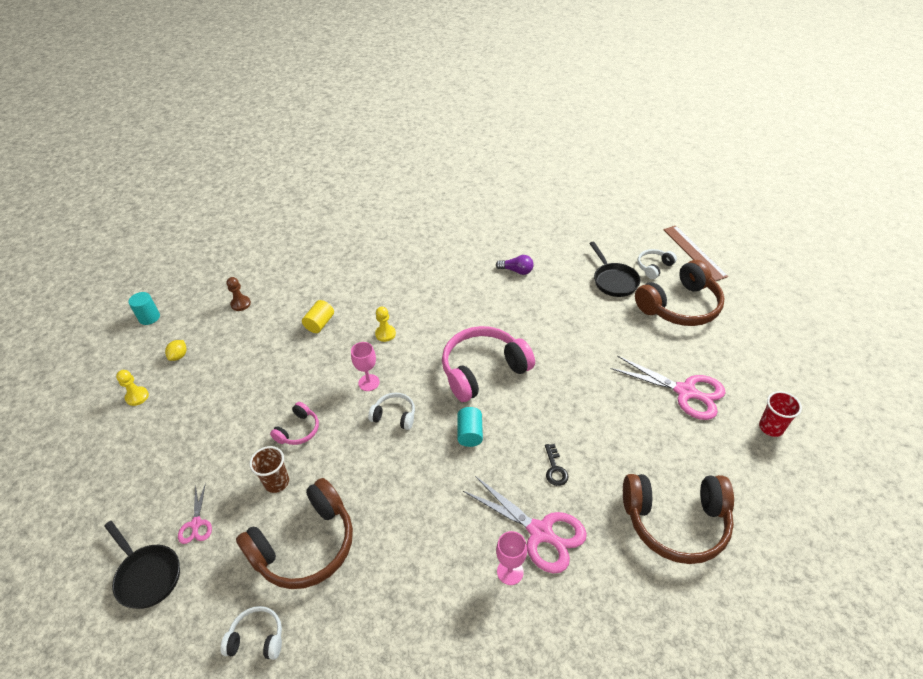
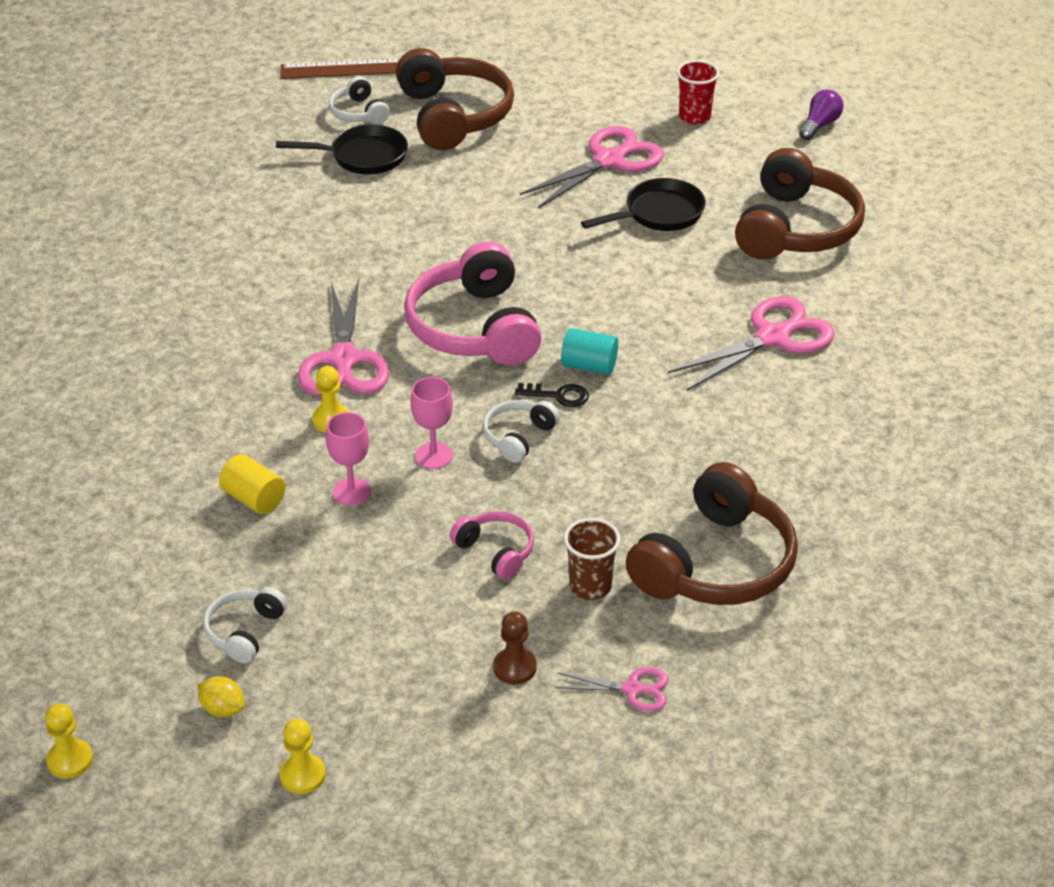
camera: 75 degrees left, 5 degrees down
black pan [104,521,180,609] -> black pan moved to [581,178,706,231]
turquoise cylinder [128,292,160,325] -> yellow pawn [45,703,93,778]
white headphones [221,606,282,660] -> white headphones moved to [203,587,287,663]
brown pawn [226,277,251,311] -> brown pawn moved to [493,611,537,684]
brown headphones [236,478,353,589] -> brown headphones turned 60 degrees clockwise [626,462,798,605]
purple light bulb [496,255,534,275] -> purple light bulb moved to [799,89,844,140]
pink goblet [496,531,527,585] -> pink goblet moved to [326,412,371,506]
black key [545,444,568,486] -> black key moved to [515,383,589,407]
none -> pink scissors [298,279,389,396]

